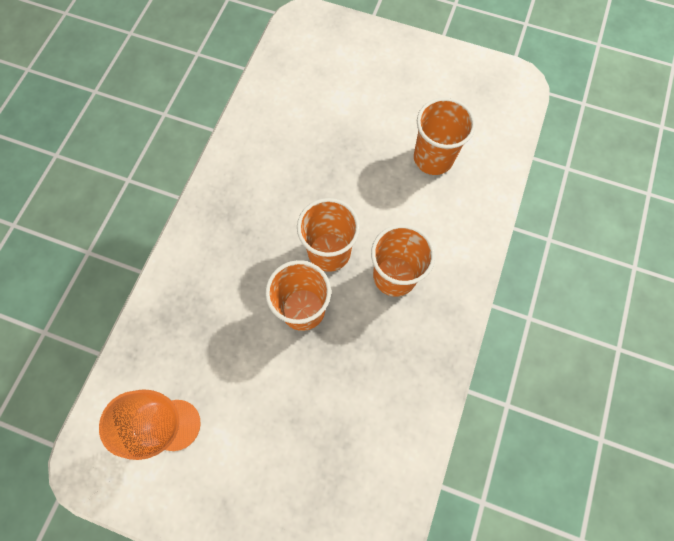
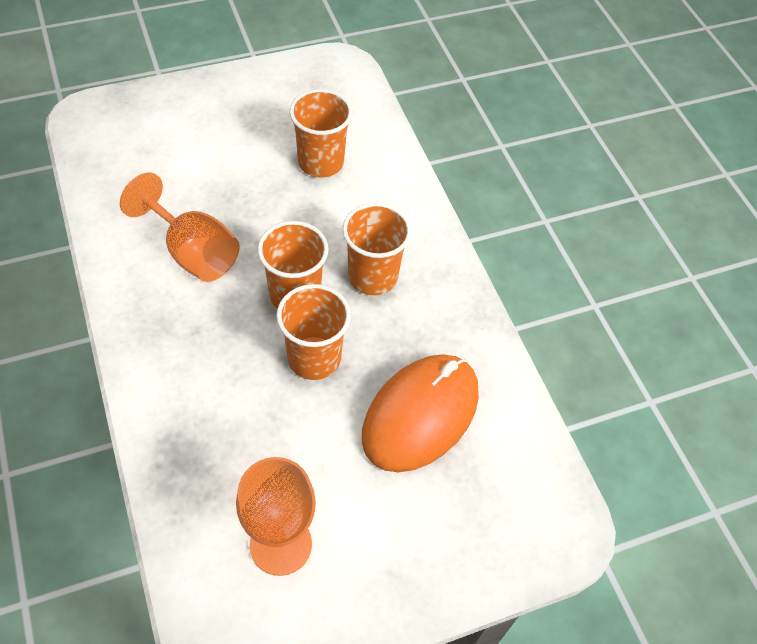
camera: 45 degrees left, 15 degrees down
none -> orange goblet [120,172,240,282]
none -> orange mouse [362,354,479,472]

